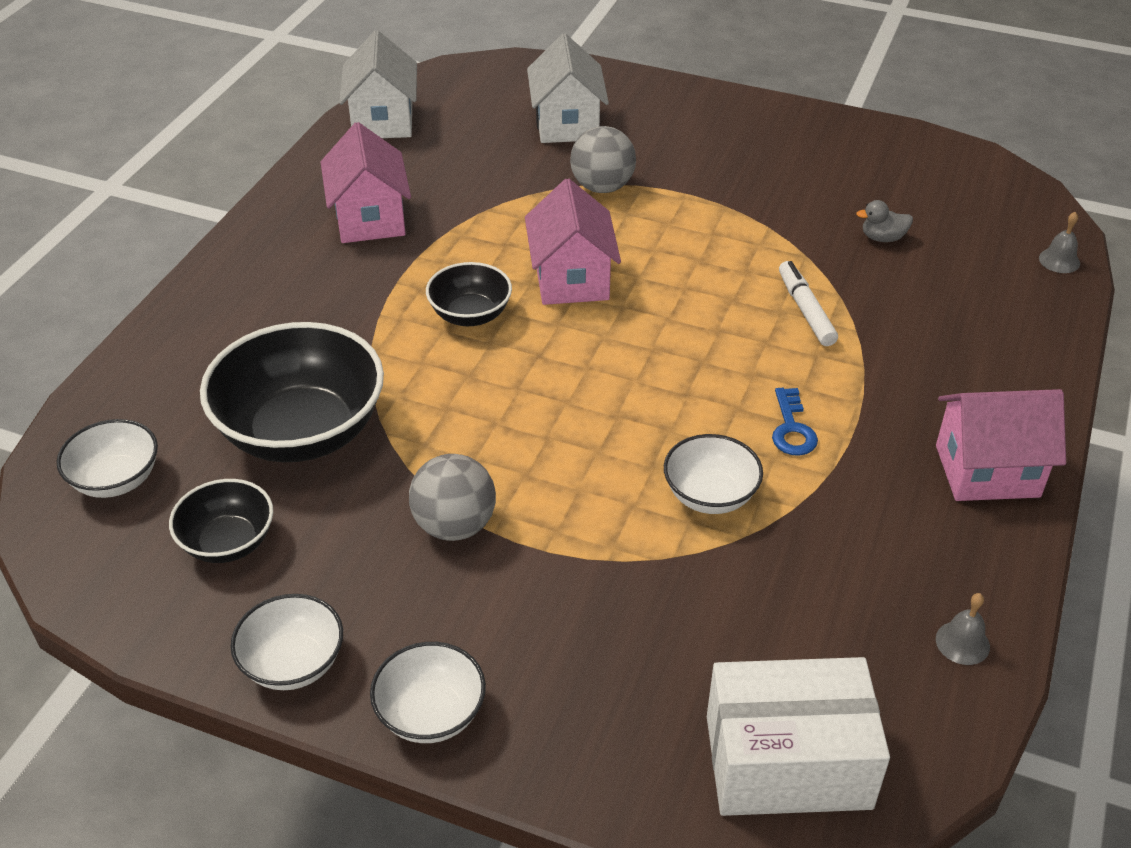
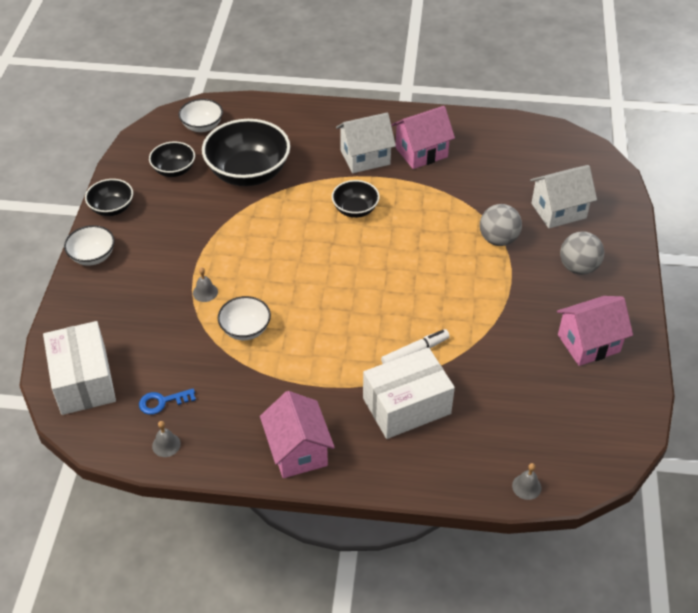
camera: 75 degrees right, 5 degrees up
white bowl [230,594,343,690] -> black bowl [85,179,133,216]
white house [339,30,417,138] -> white house moved to [336,112,396,173]
grey ball [409,454,496,541] -> grey ball moved to [560,231,604,275]
pink house [525,179,621,305] -> pink house moved to [557,296,633,366]
blue key [772,388,818,456] -> blue key moved to [139,389,196,415]
grey duck [856,200,913,242] -> none
none -> grey bell [193,267,218,302]
none -> white box [363,347,455,439]

